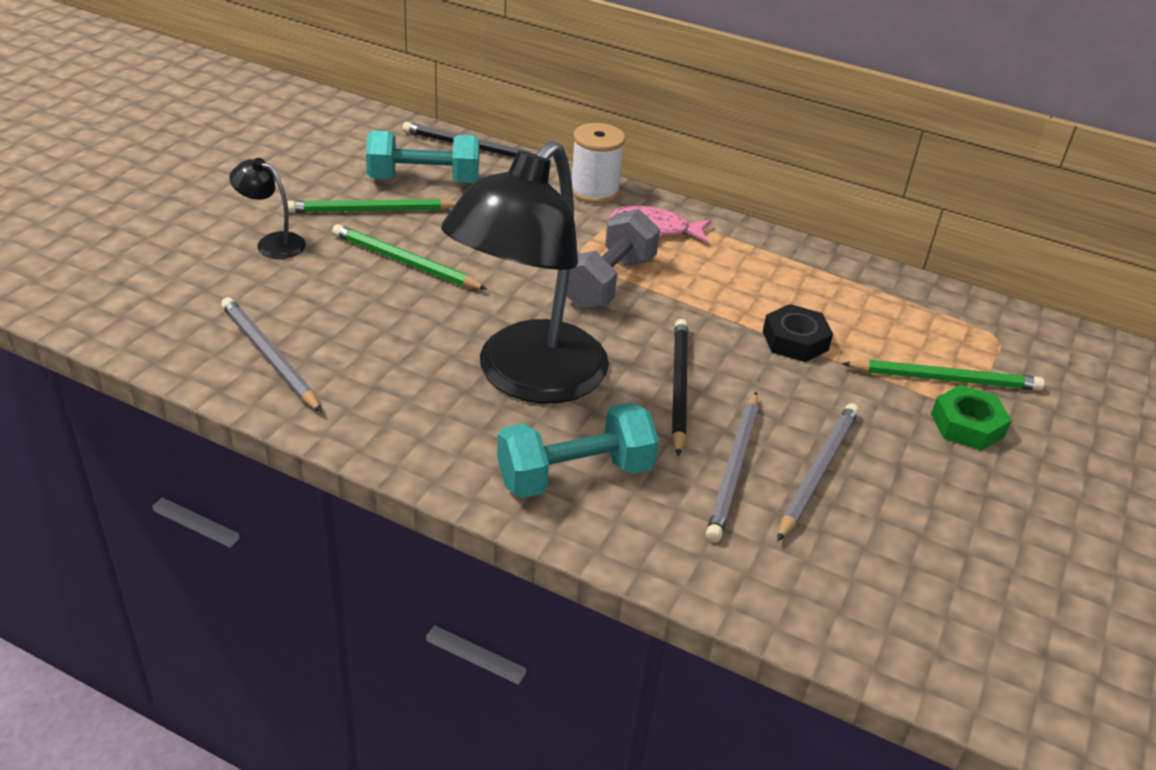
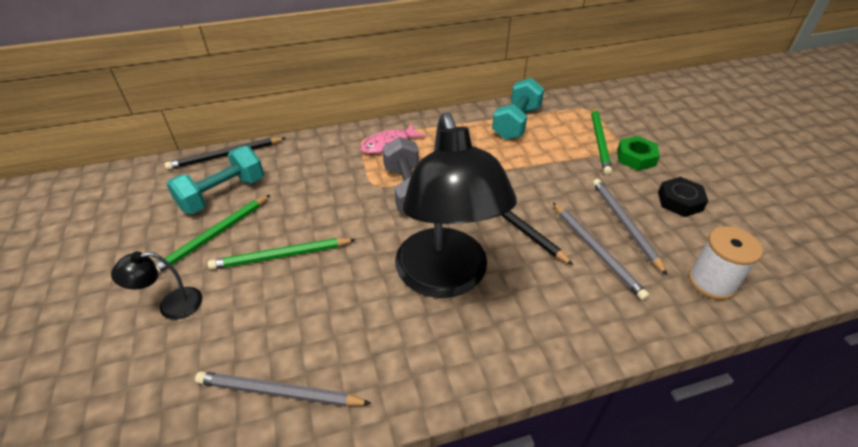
camera: 40 degrees left, 5 degrees up
turquoise dumbbell [497,402,659,498] -> turquoise dumbbell moved to [492,78,544,140]
white spool [571,123,625,204] -> white spool moved to [688,226,763,300]
black nut [763,304,833,362] -> black nut moved to [658,177,708,217]
green pencil [842,360,1044,390] -> green pencil turned 135 degrees clockwise [591,106,612,175]

